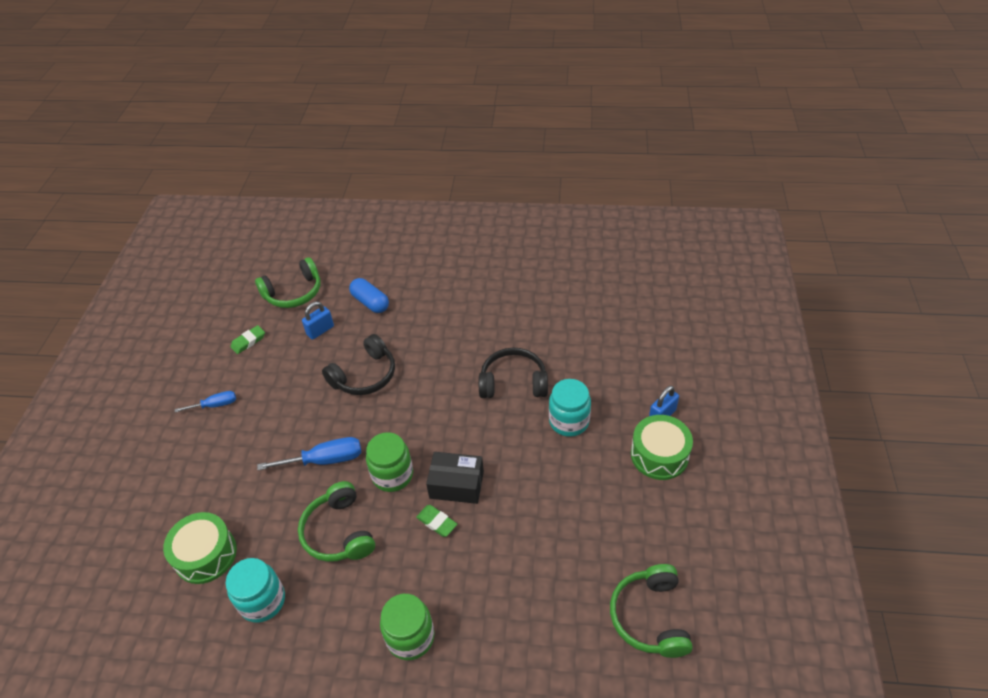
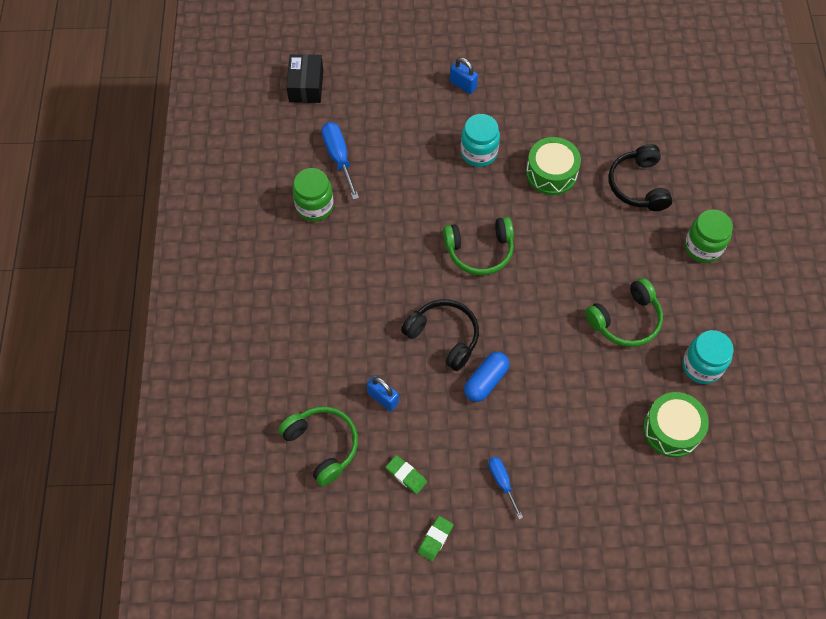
camera: 100 degrees left, 15 degrees up
blue screwdriver [257,437,361,470] -> blue screwdriver moved to [321,122,359,200]
blue capsule [349,278,389,313] -> blue capsule moved to [464,352,510,402]
green jar [366,432,413,492] -> green jar moved to [292,168,334,222]
green eraser [416,505,457,537] -> green eraser moved to [418,516,453,561]
black box [426,452,484,504] -> black box moved to [286,54,323,103]
black headphones [479,348,548,398] -> black headphones moved to [608,144,672,211]
green headphones [610,564,693,658] -> green headphones moved to [443,217,514,275]
green drum [631,415,693,480] -> green drum moved to [526,137,581,195]

